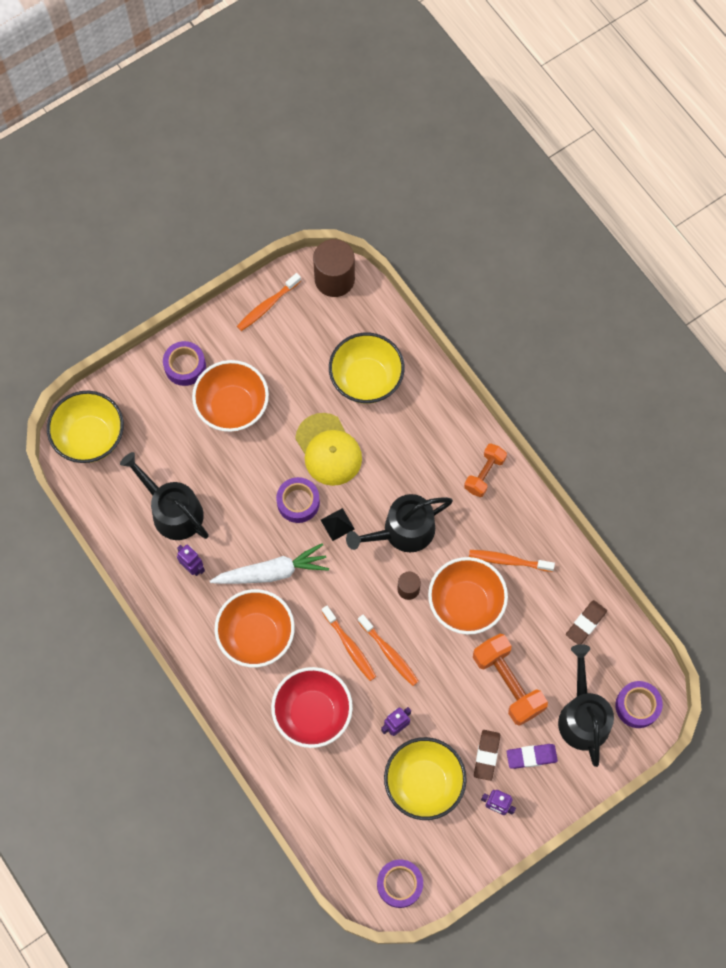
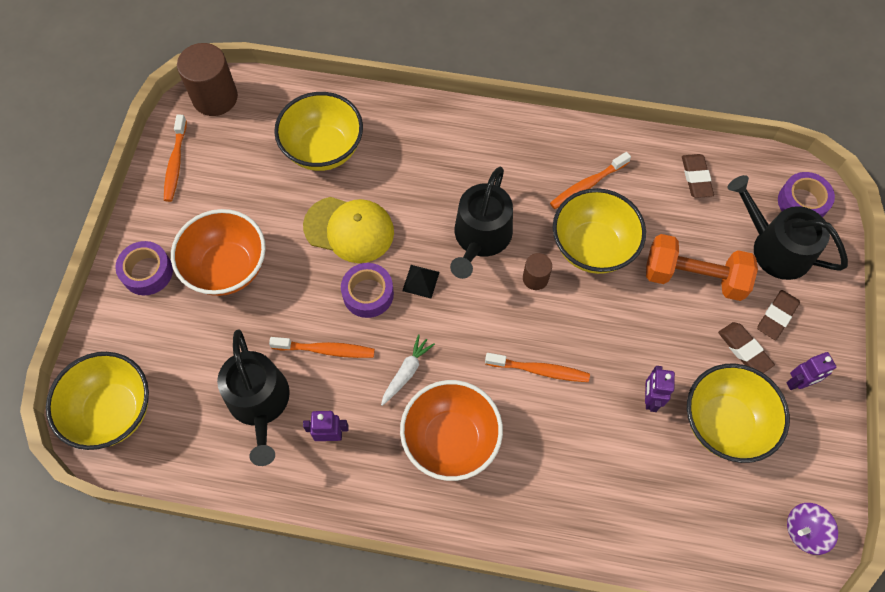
camera: 45 degrees left, 5 degrees down
black watering can [120,452,209,540] -> black watering can turned 105 degrees counterclockwise [217,329,290,466]
white carrot [210,543,329,584] -> white carrot [381,334,435,406], size x0.56
red bowl [271,667,353,748] -> none
orange toothbrush [358,615,419,686] -> orange toothbrush moved to [269,337,375,358]
purple tape [377,859,423,908] -> purple spinning top [787,503,838,555]
orange bowl [428,557,508,635] -> yellow bowl [553,188,646,274]
orange dumbbell [464,444,507,497] -> none
purple eraser [507,744,558,769] -> brown eraser [757,290,800,340]

